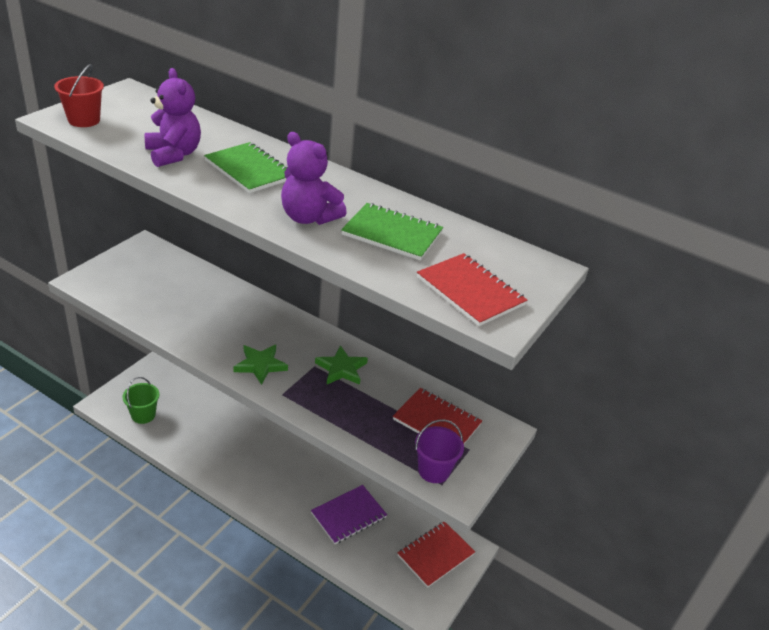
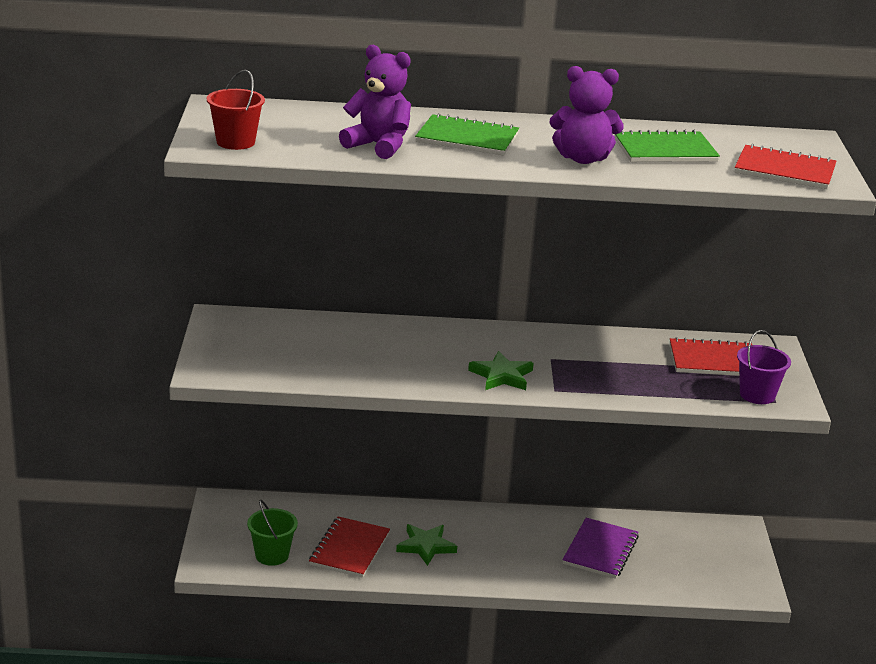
camera: 30 degrees left, 10 degrees down
green star [315,345,368,385] -> green star moved to [396,524,457,566]
red notebook [398,522,475,588] -> red notebook moved to [309,516,390,578]

